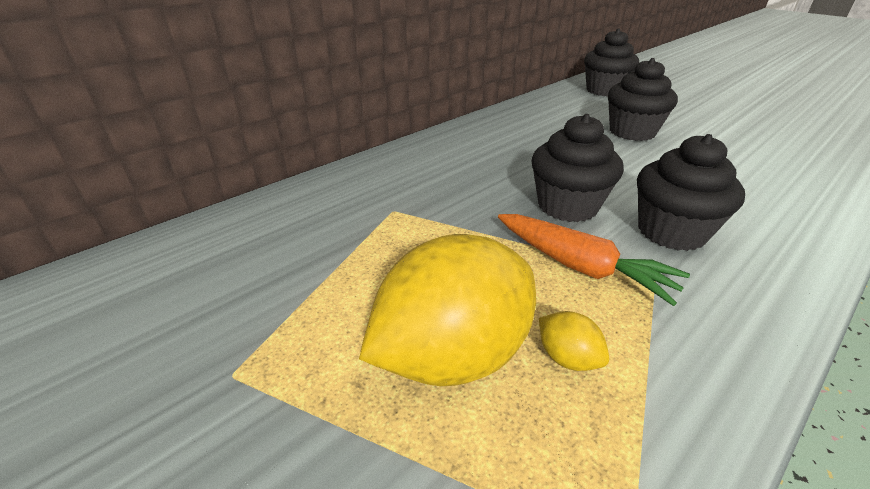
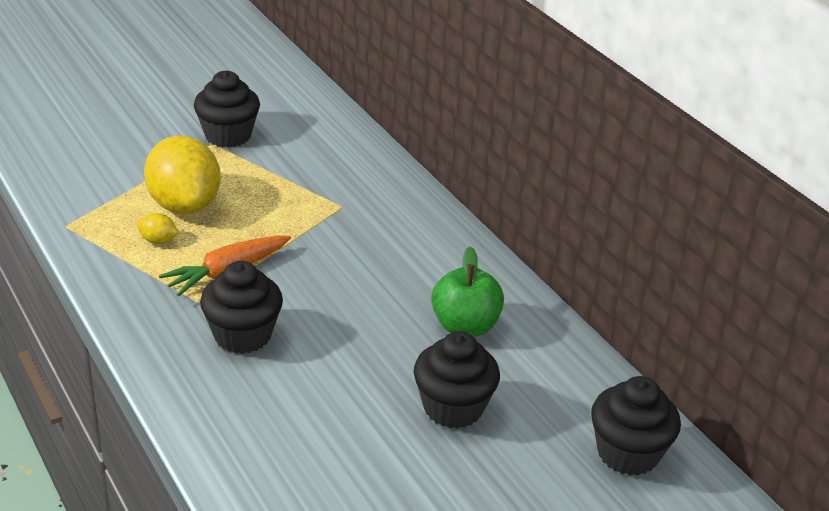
camera: 100 degrees right, 0 degrees up
black cupcake [531,114,624,222] -> black cupcake moved to [194,70,260,148]
yellow lemon [539,311,609,371] -> yellow lemon turned 45 degrees clockwise [137,213,179,244]
none -> green apple [431,247,504,337]

